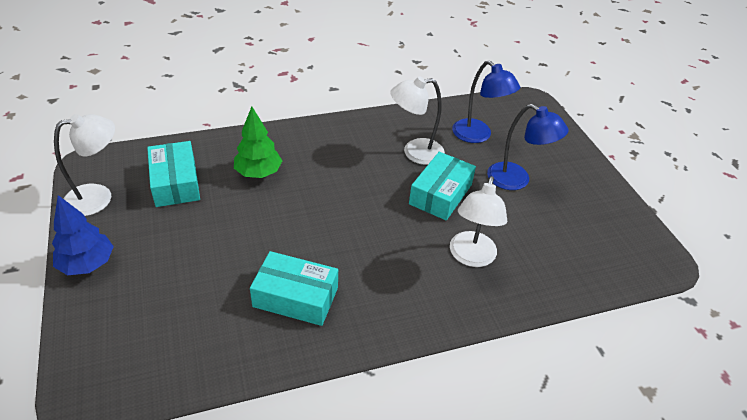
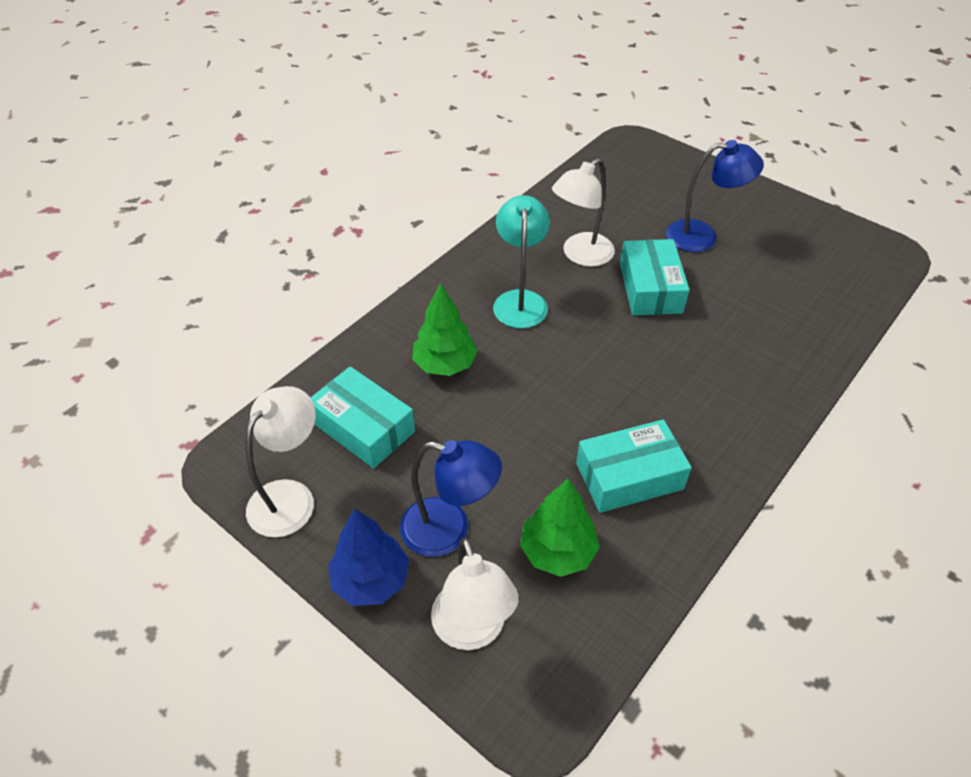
camera: 30 degrees left, 5 degrees up
white lamp [450,176,507,267] -> white lamp moved to [431,537,519,650]
blue lamp [452,60,520,143] -> blue lamp moved to [400,440,502,557]
none -> turquoise lamp [493,195,550,328]
none -> green tree [520,479,600,577]

